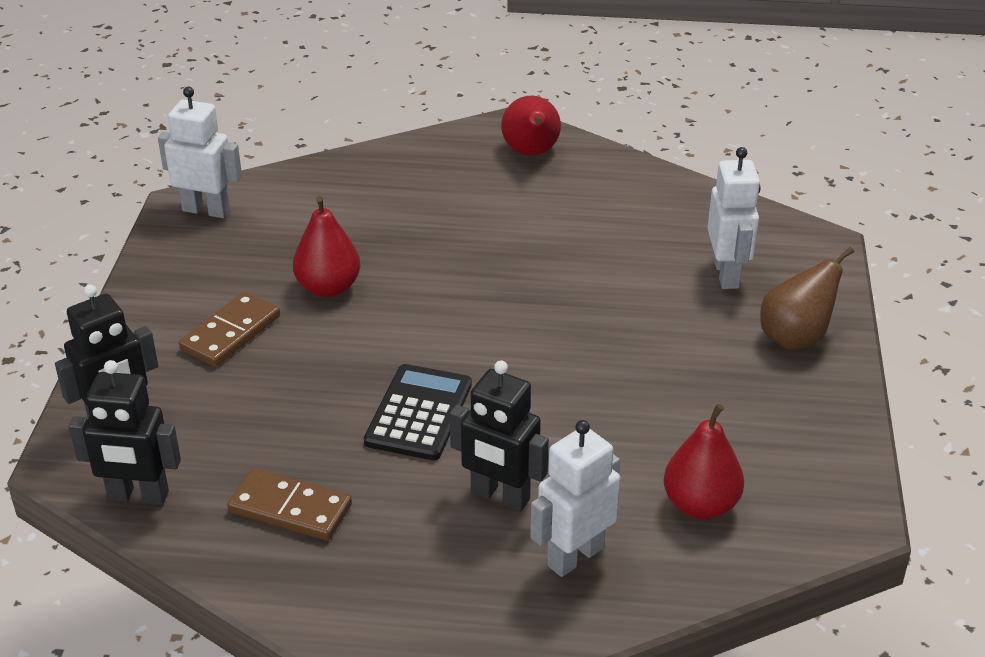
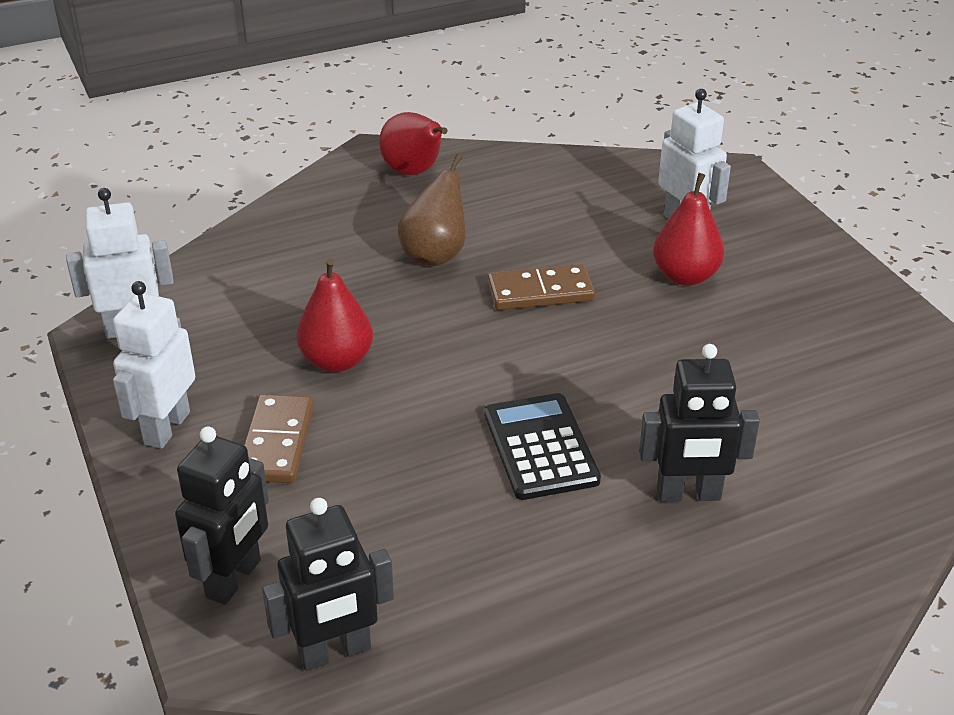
camera: 30 degrees left, 0 degrees up
brown domino [227,468,352,541] -> brown domino moved to [488,264,595,310]
white robot [530,420,620,577] -> white robot moved to [113,281,195,449]
red pear [664,404,744,520] -> red pear moved to [653,173,724,286]
brown pear [760,247,854,350] -> brown pear moved to [398,154,466,266]

